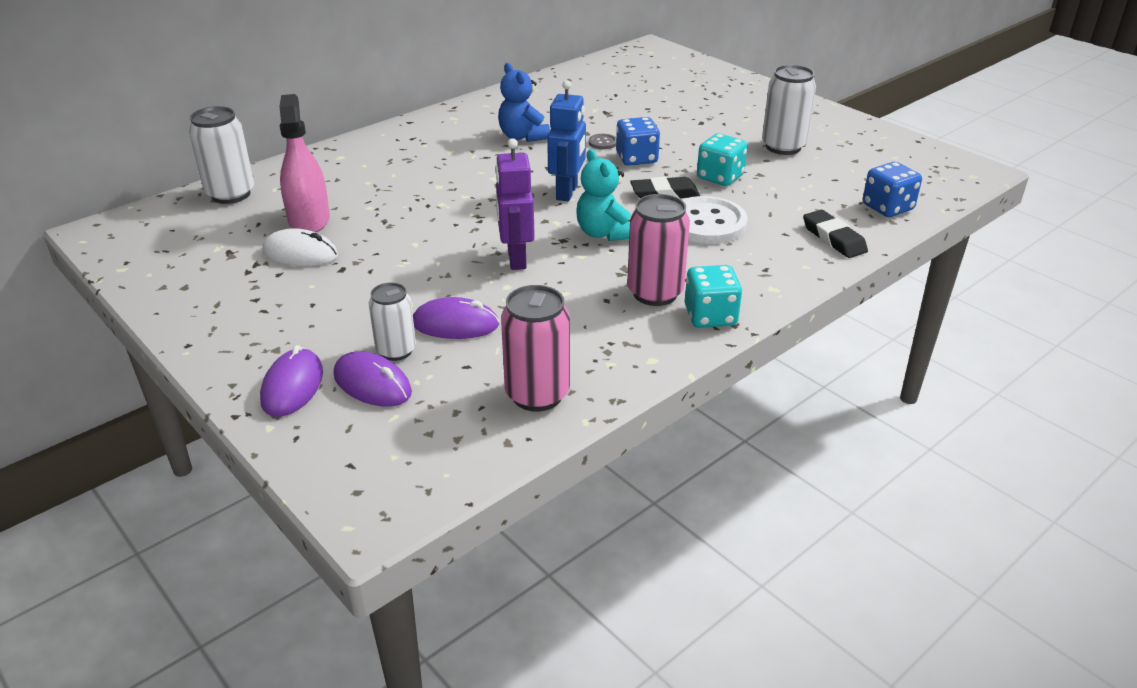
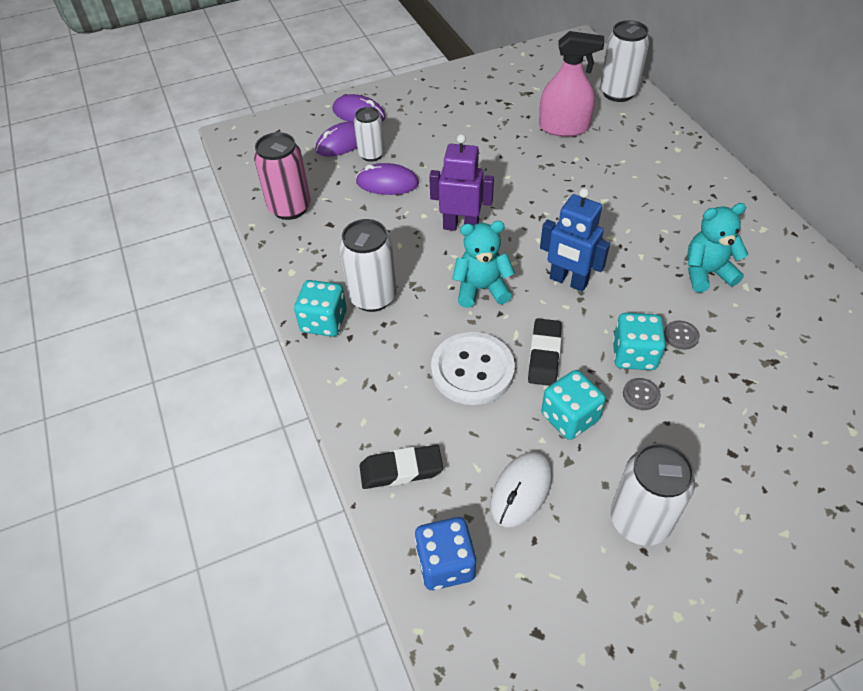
camera: 110 degrees right, 15 degrees up
white mouse [262,228,338,266] -> white mouse moved to [490,452,552,527]
purple mouse [413,297,499,339] -> purple mouse turned 75 degrees clockwise [356,163,419,195]
blue teddy bear [498,63,550,142] -> turquoise teddy bear [687,203,748,292]
blue dice [616,117,660,166] -> turquoise dice [613,313,666,370]
pink can [627,194,690,306] -> white can [339,219,397,312]
none -> grey button [623,378,661,410]

